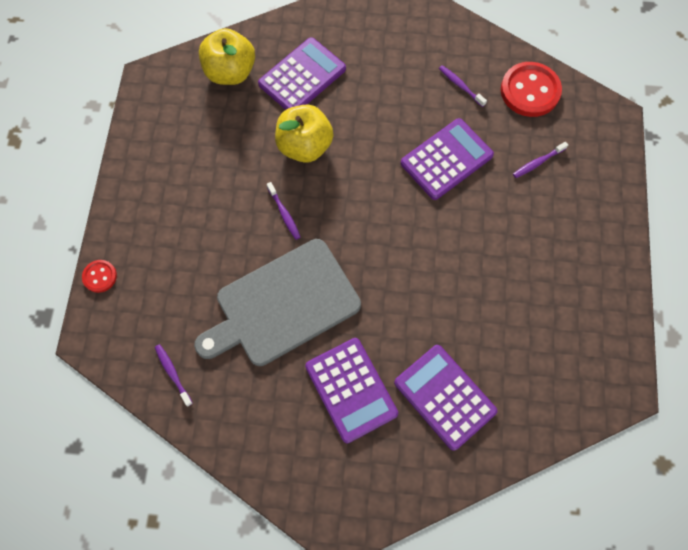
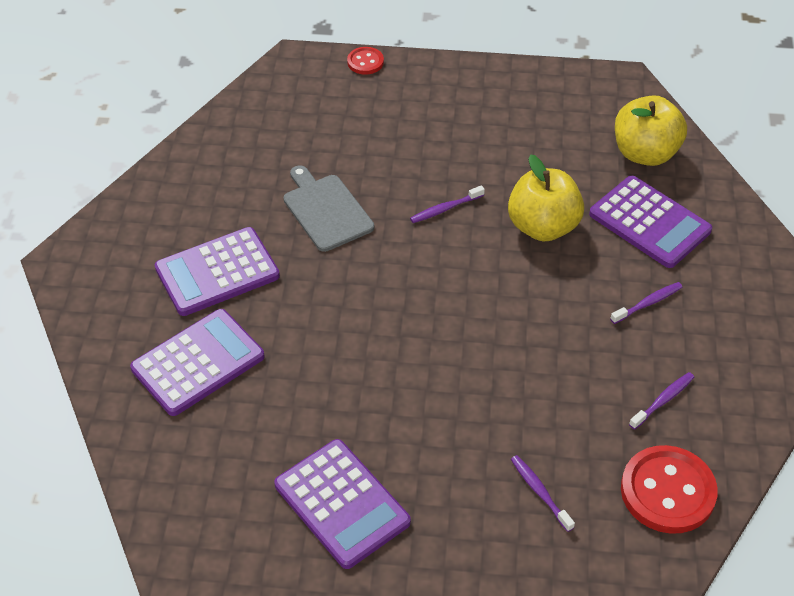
camera: 90 degrees right, 20 degrees down
purple toothbrush [155,344,193,407] -> purple toothbrush moved to [610,282,682,324]
grey cutting board [194,239,361,366] -> grey cutting board [284,166,374,252], size x0.58
purple calculator [401,118,494,200] -> purple calculator moved to [274,439,411,569]

